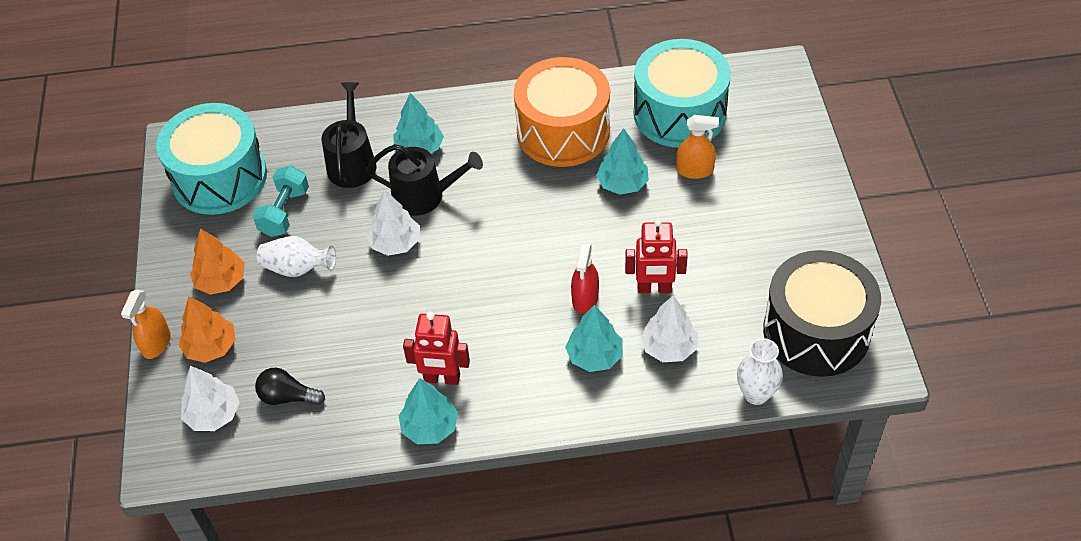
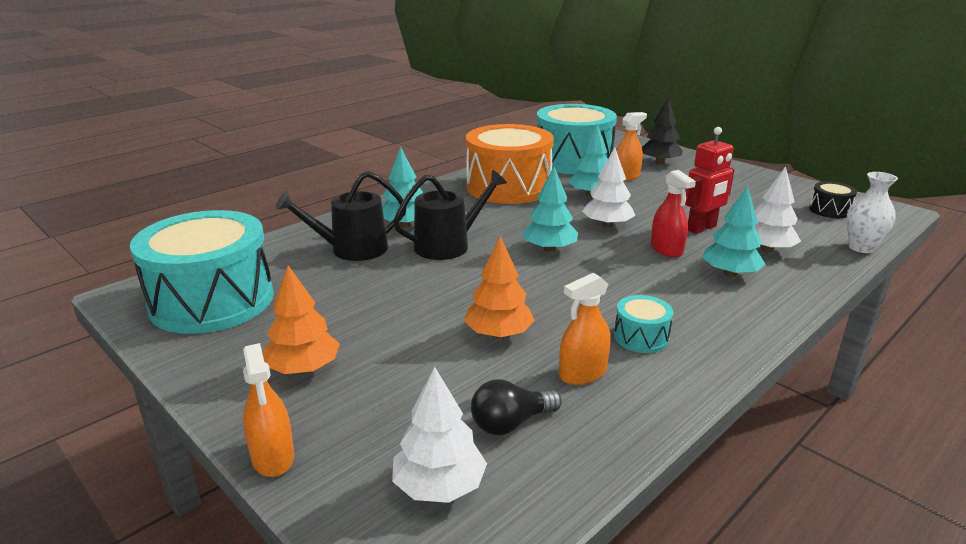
camera: 40 degrees left, 25 degrees down
orange tree [179,296,236,363] -> orange tree moved to [464,236,535,338]
turquoise dumbbell [253,166,309,237] -> none
white vase [257,236,336,277] -> none
black watering can [322,82,376,188] -> black watering can turned 75 degrees counterclockwise [275,171,407,261]
white tree [366,189,420,256] -> white tree moved to [582,147,635,228]
turquoise tree [399,378,458,444] -> turquoise tree moved to [522,167,578,252]
red robot [403,311,470,385] -> turquoise drum [614,295,674,353]
black drum [763,250,881,377] -> black drum [809,181,857,218], size x0.42
none -> orange spray bottle [559,273,611,385]
none -> black tree [642,97,683,164]

